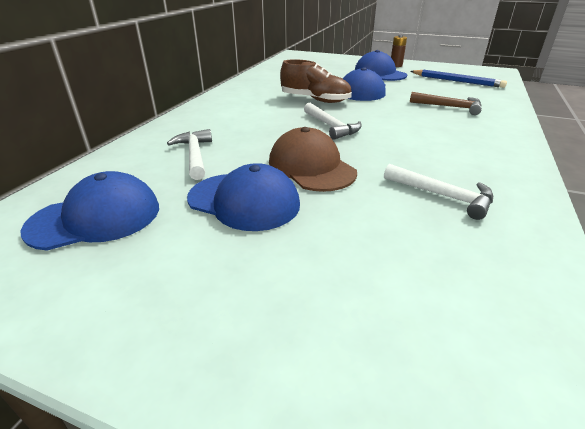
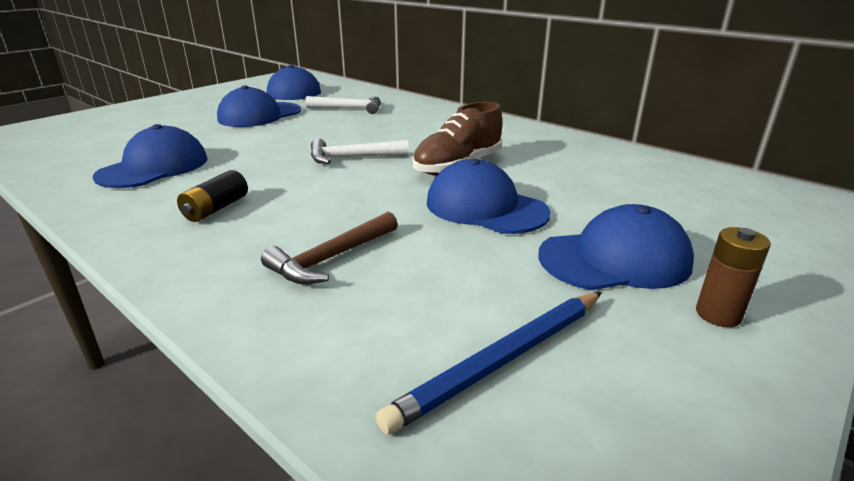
camera: 110 degrees right, 5 degrees down
brown cap [269,127,357,192] -> none
white hammer [384,164,493,220] -> blue cap [93,124,208,188]
none -> black battery [177,170,248,222]

